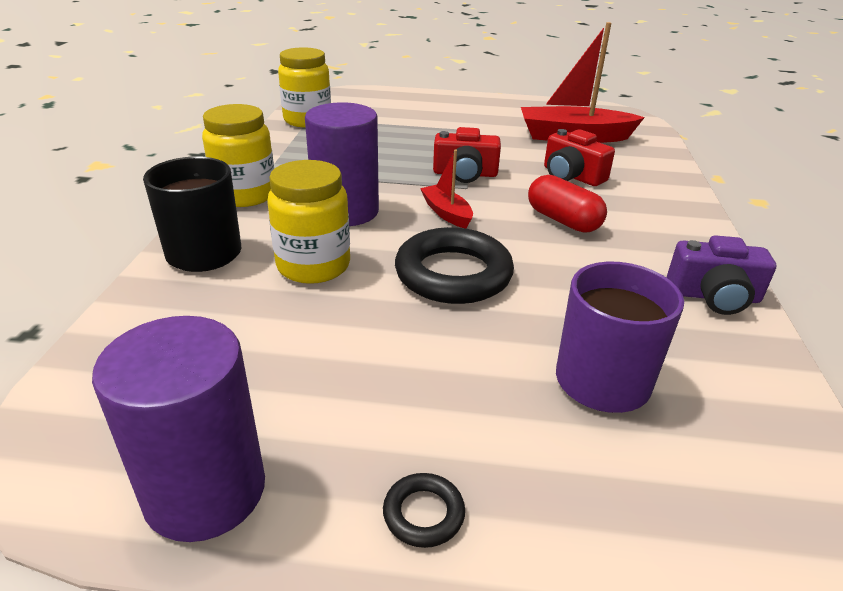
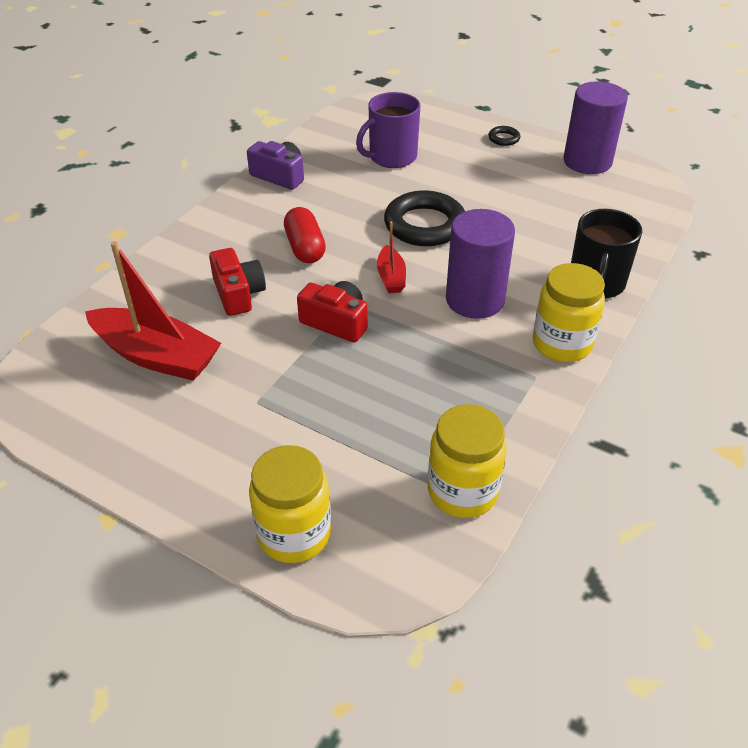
camera: 155 degrees left, 10 degrees up
yellow jar [267,160,350,284] -> yellow jar moved to [249,445,331,563]

